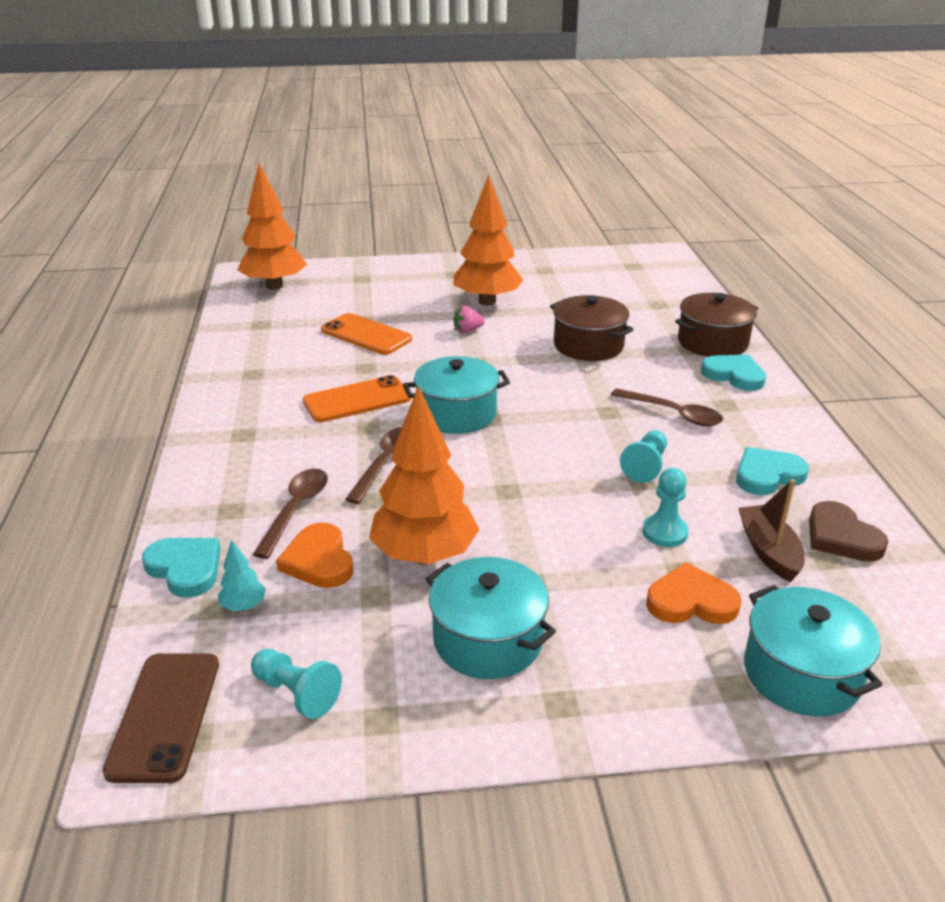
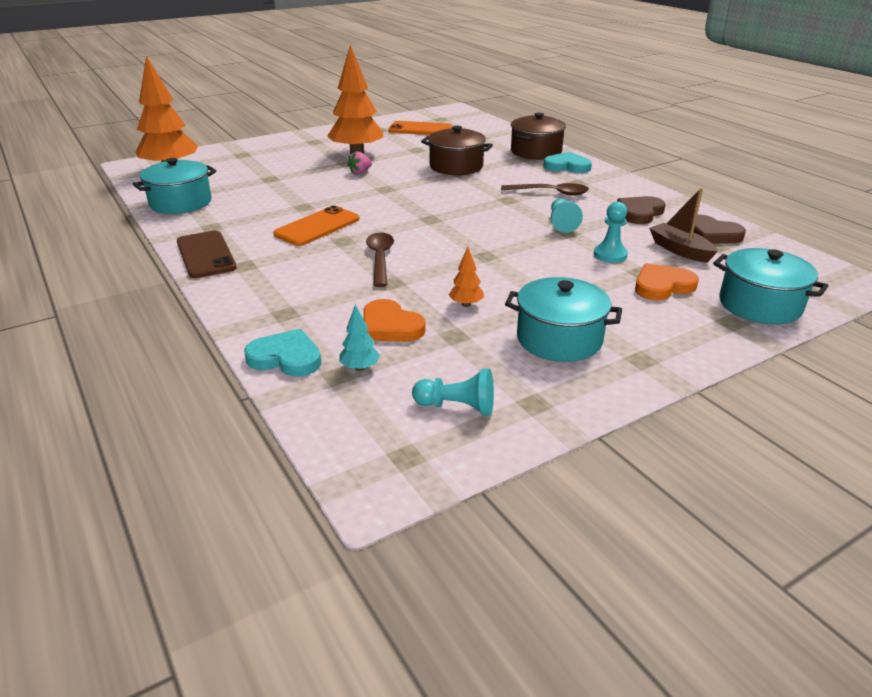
camera: 25 degrees left, 0 degrees up
brown phone [102,653,219,783] -> brown phone moved to [177,231,237,278]
brown spoon [253,469,328,559] -> none
orange phone [321,313,412,355] -> orange phone moved to [388,121,453,135]
orange tree [369,385,479,565] -> orange tree [449,247,484,307], size x0.41
turquoise pot [403,356,510,434] -> turquoise pot moved to [133,158,216,214]
turquoise heart [736,447,809,495] -> brown heart [617,196,666,224]

